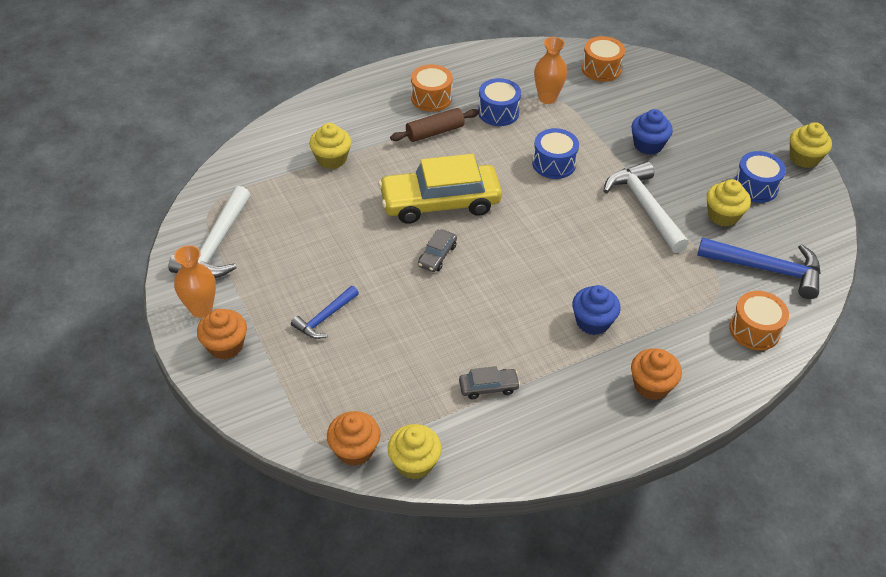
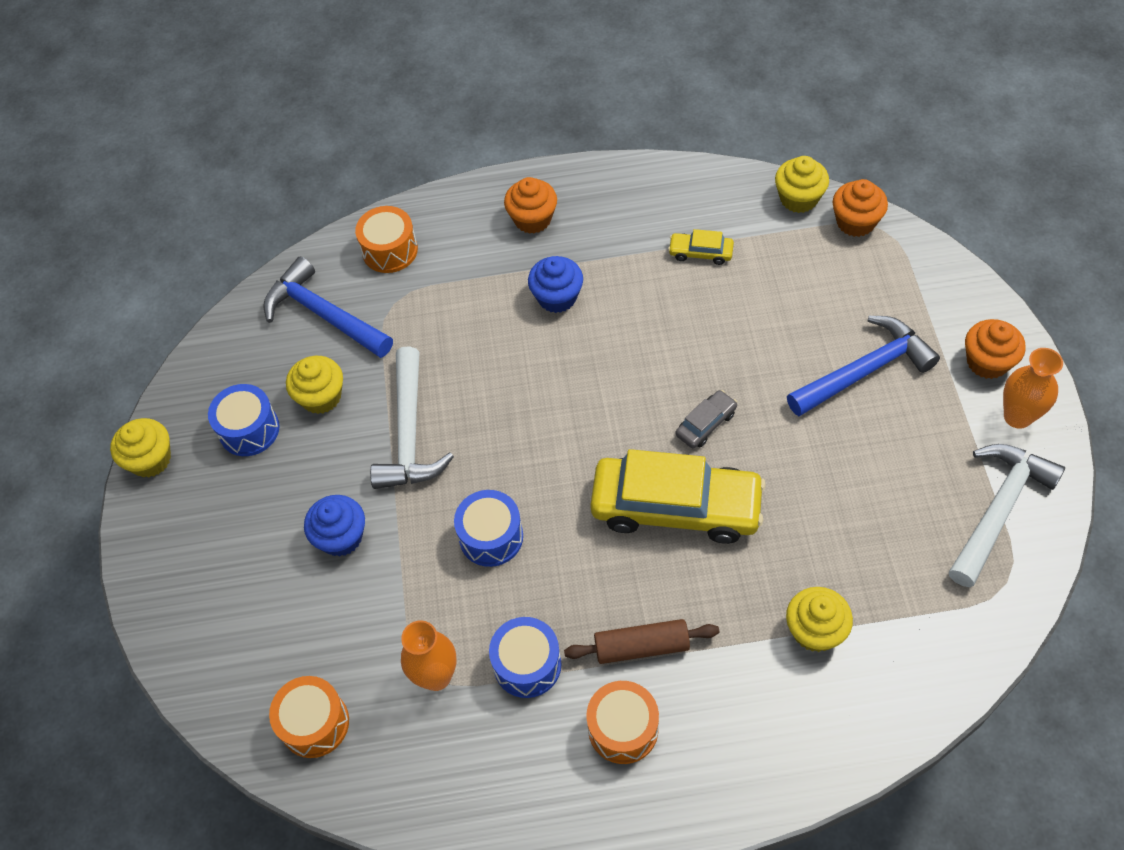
camera: 155 degrees left, 10 degrees up
blue hammer [291,286,359,339] -> blue hammer [787,316,940,416], size x1.71
grey car [459,366,520,399] -> yellow car [668,229,734,265]

